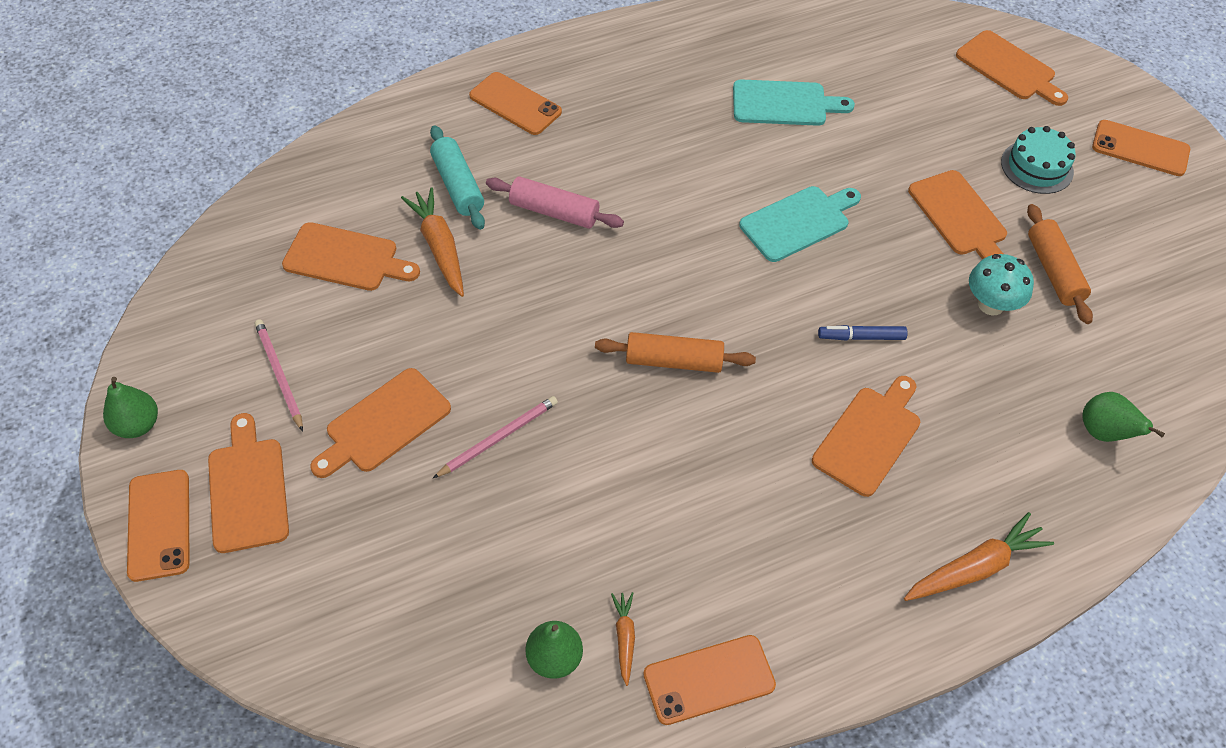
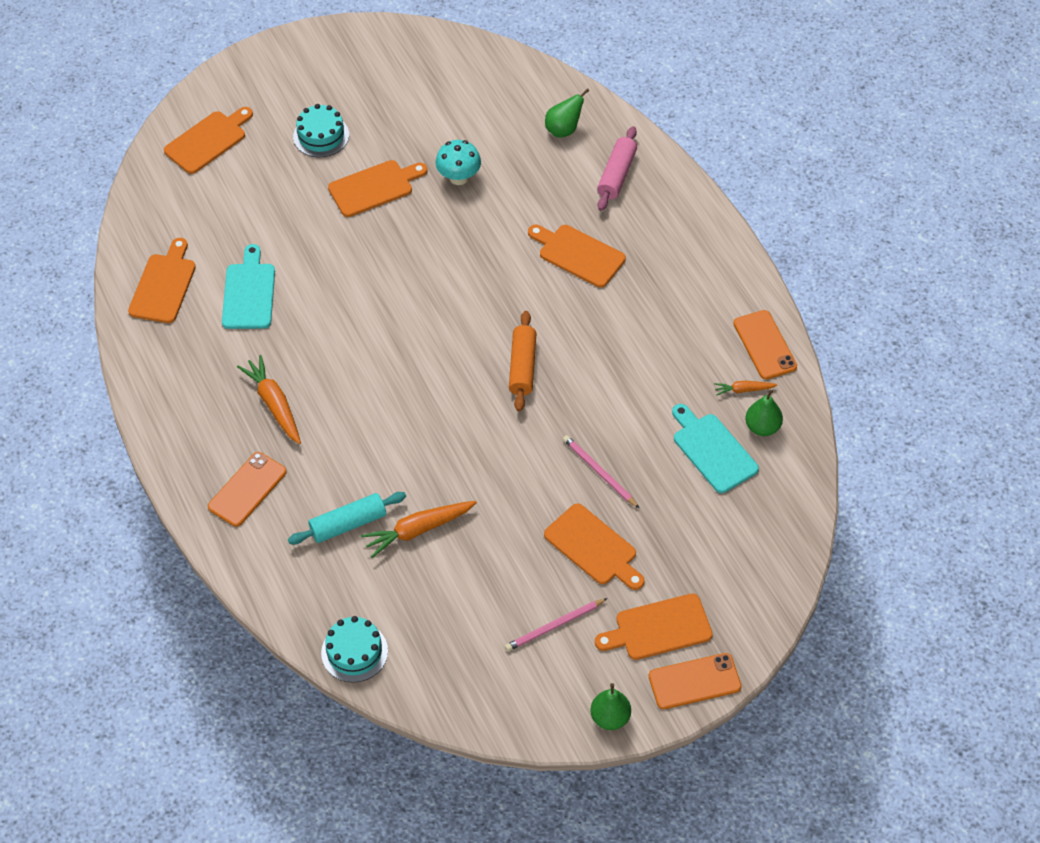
camera: 90 degrees left, 0 degrees up
orange cutting board [282,222,420,291] -> orange cutting board moved to [128,238,196,323]
pink rolling pin [486,176,624,229] -> pink rolling pin moved to [597,126,637,211]
turquoise cutting board [739,186,861,262] -> turquoise cutting board moved to [672,404,759,493]
blue marker [818,325,908,341] -> none
orange carrot [904,512,1054,601] -> orange carrot moved to [237,355,301,444]
orange rolling pin [1027,204,1093,324] -> none
orange phone [1092,120,1190,176] -> none
none -> turquoise cake [321,616,388,683]

